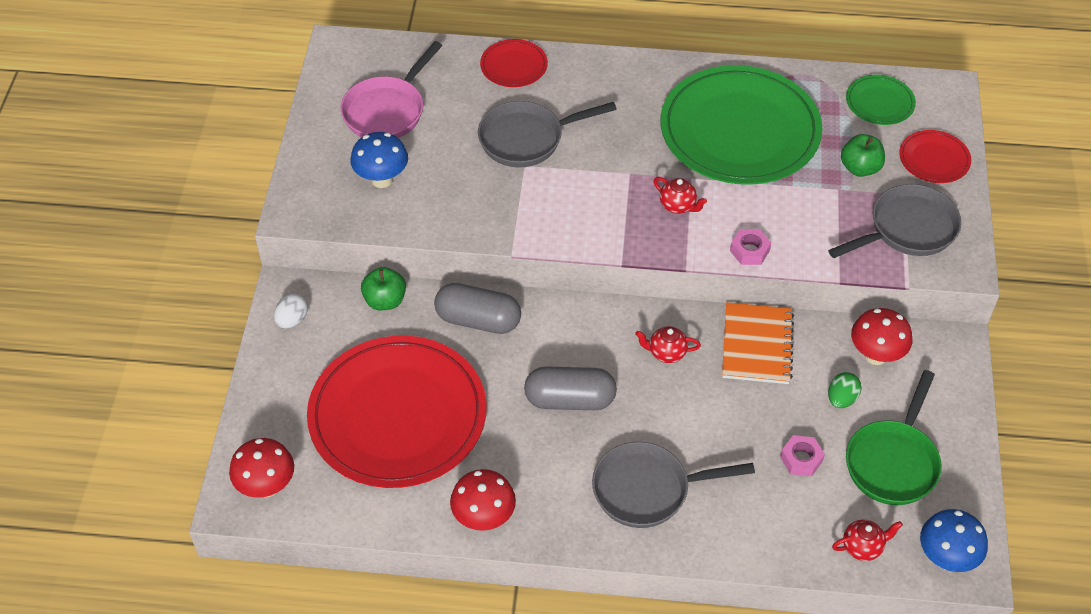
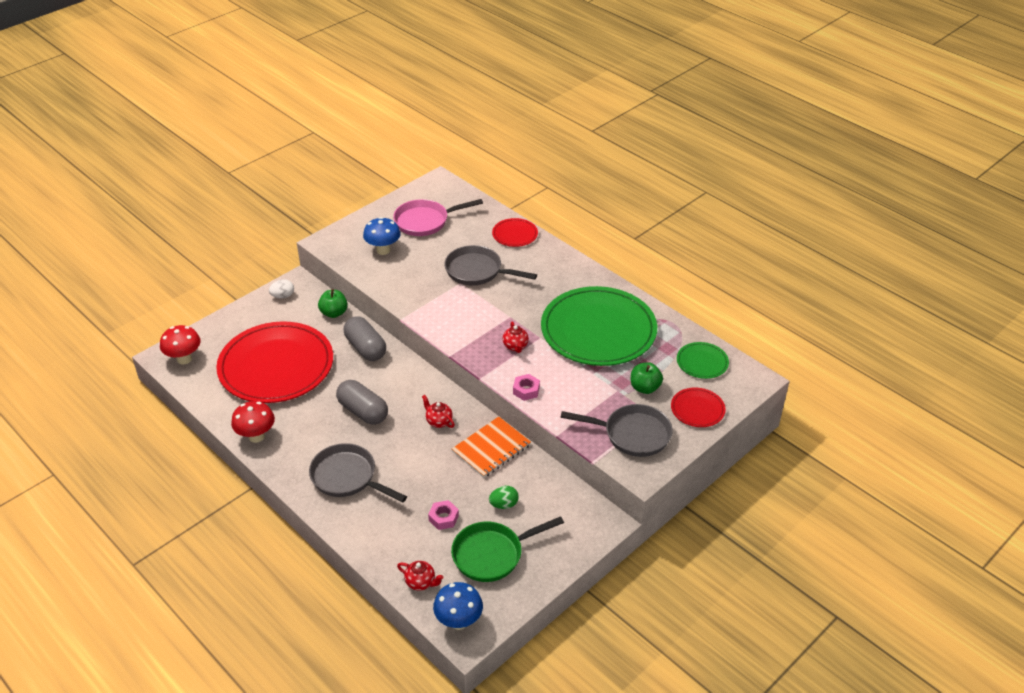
camera: 40 degrees right, 10 degrees down
red mushroom [851,308,912,365] -> none

